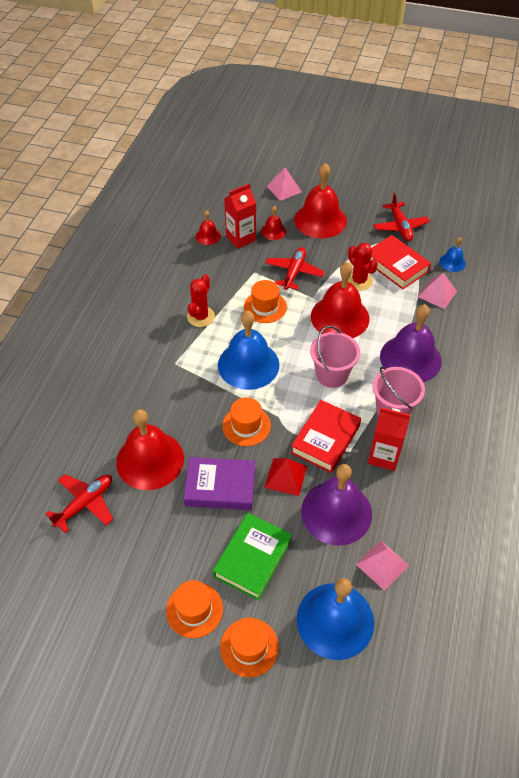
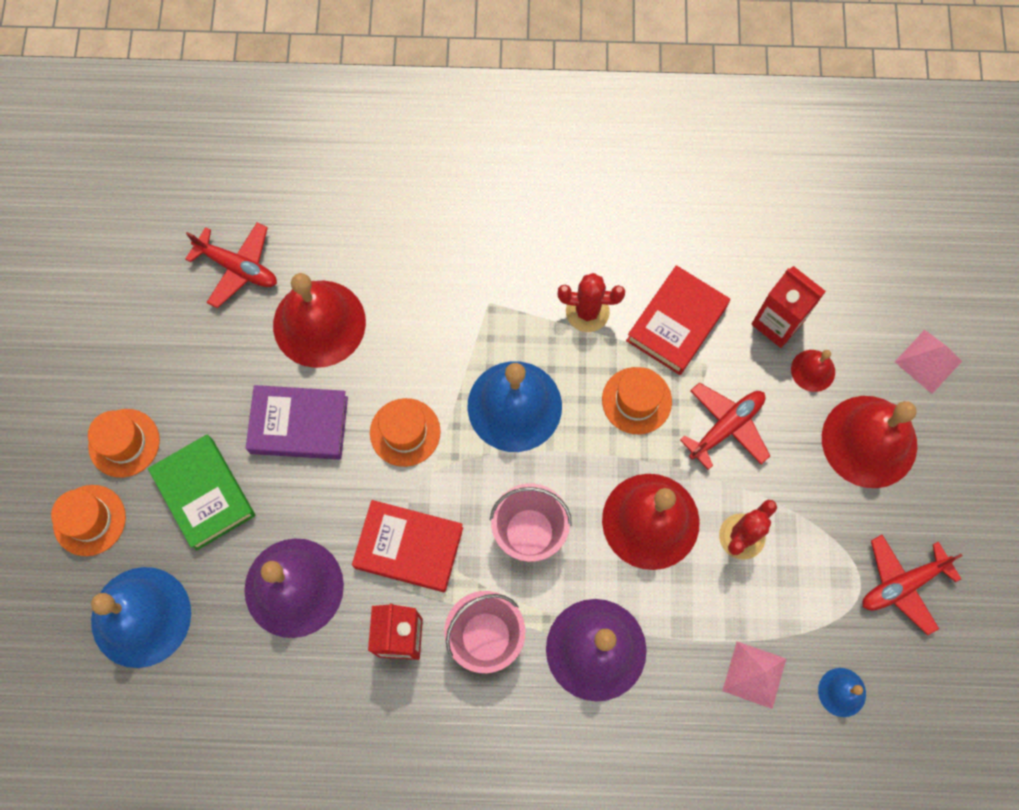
camera: 75 degrees right, 20 degrees up
purple book [183,457,255,510] -> purple book turned 75 degrees counterclockwise [246,385,348,460]
red bell [196,210,221,245] -> none
green book [213,513,292,600] -> green book turned 45 degrees clockwise [148,434,255,551]
red pyramid [264,458,307,496] -> none
red plane [265,247,325,290] -> red plane turned 45 degrees counterclockwise [680,382,770,470]
pink pyramid [356,540,409,591] -> none
red book [371,235,431,289] -> red book moved to [626,265,730,375]

